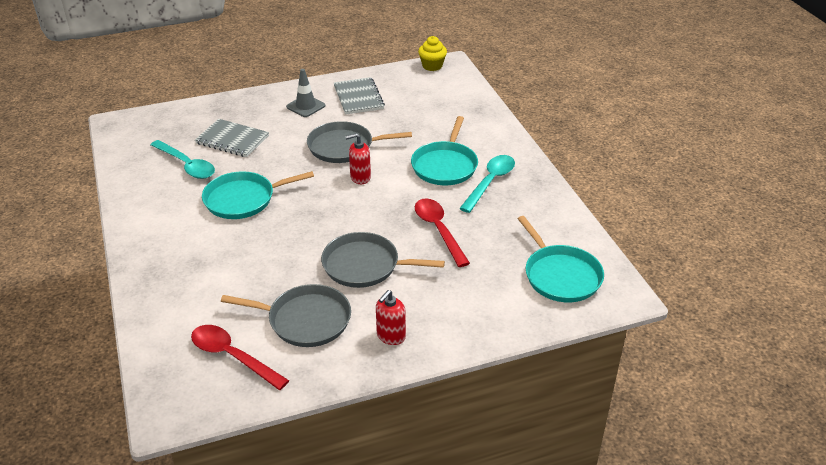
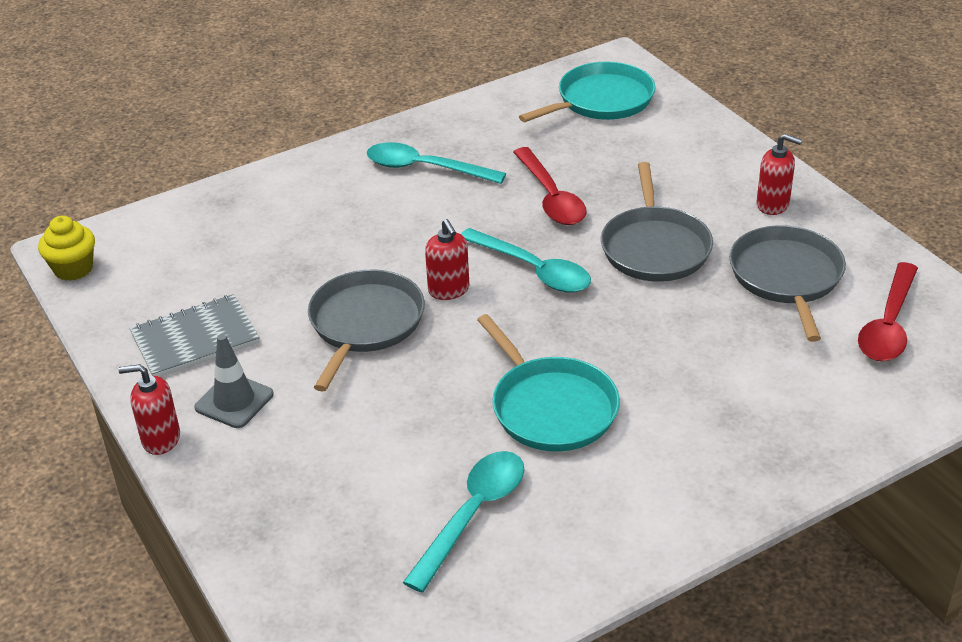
camera: 100 degrees left, 0 degrees up
grey notebook [195,119,269,157] -> none
grey pan [307,121,412,163] -> grey pan turned 150 degrees counterclockwise [308,270,425,392]
turquoise pan [411,116,478,185] -> none
red spoon [415,198,470,267] -> red spoon turned 75 degrees counterclockwise [513,147,587,225]
none -> red soap dispenser [118,364,180,455]
none -> turquoise spoon [461,228,591,293]

